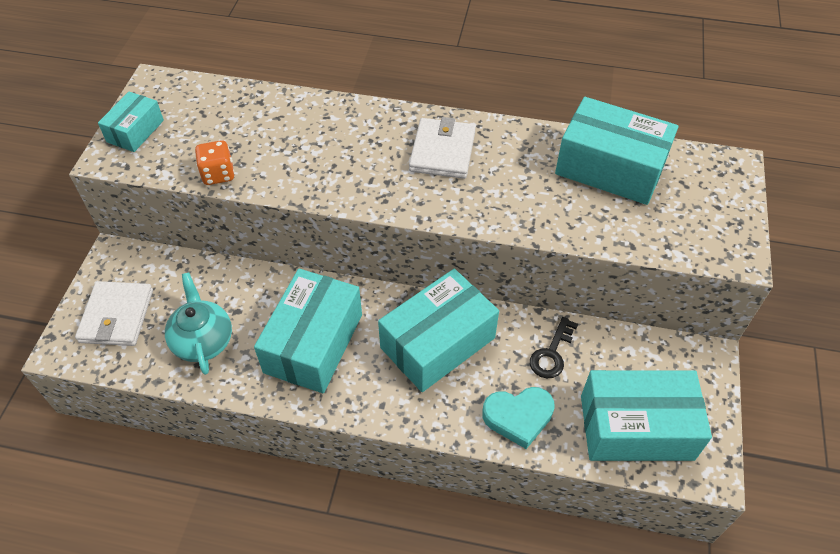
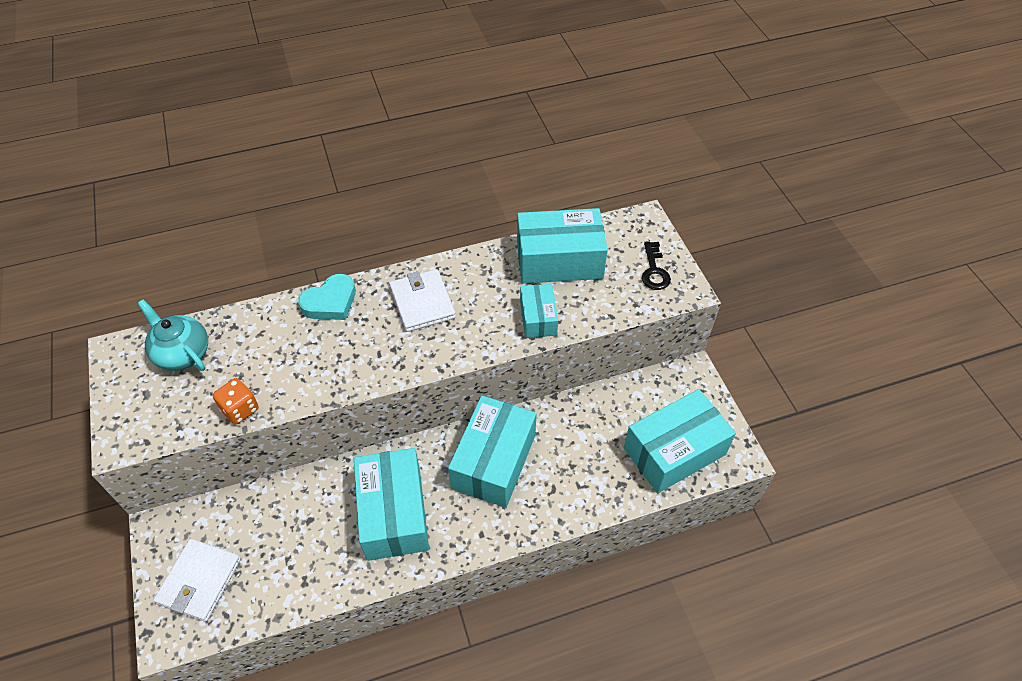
camera: 30 degrees left, 0 degrees up
white wallet [75,281,153,346] -> white wallet turned 45 degrees clockwise [153,539,241,622]
turquoise box [98,92,164,152] -> turquoise box moved to [520,284,558,338]
turquoise teapot [165,273,232,375] -> turquoise teapot moved to [137,299,208,371]
turquoise heart [482,387,555,449] -> turquoise heart moved to [298,274,356,320]
black key [530,317,578,378] -> black key moved to [642,241,671,290]

